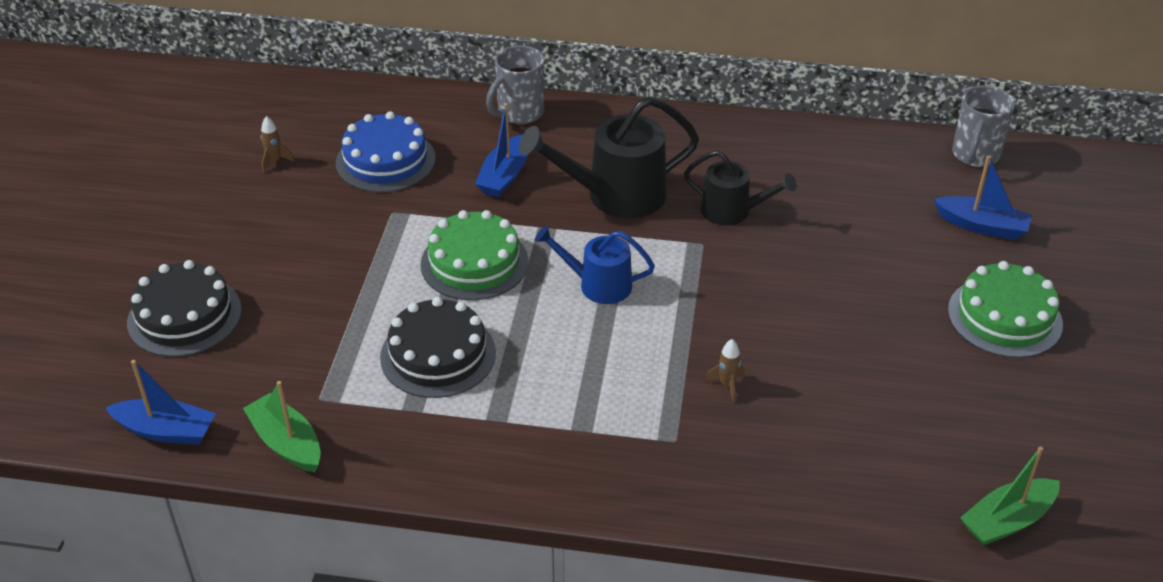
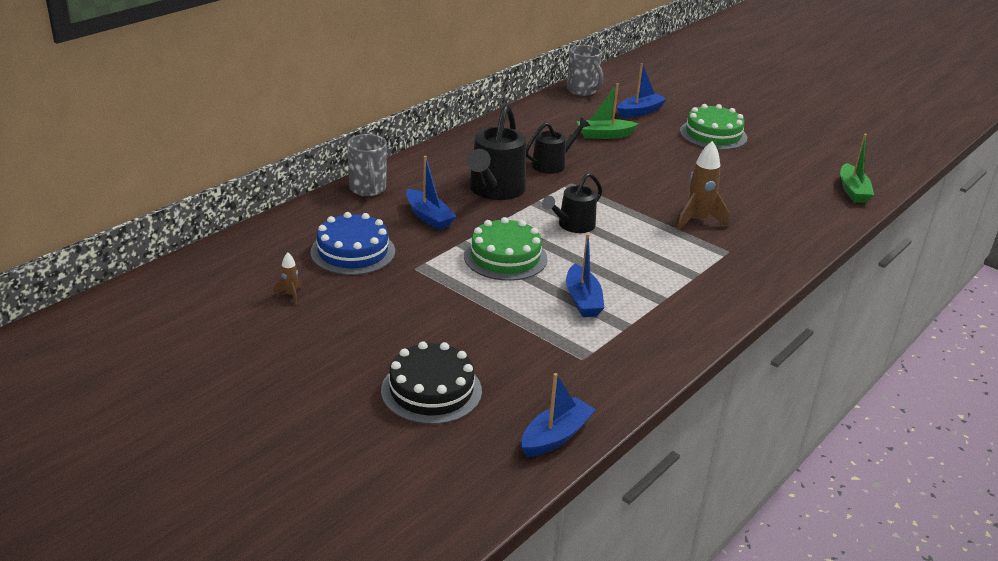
camera: 60 degrees left, 10 degrees down
green boat [243,381,321,472] -> green boat moved to [577,83,638,139]
black cake [380,297,496,398] -> blue boat [566,233,604,317]
blue watering can [535,225,655,304] -> black watering can [542,173,602,233]
brown rocket [705,339,744,402] -> brown rocket [677,141,729,230], size x2.01

